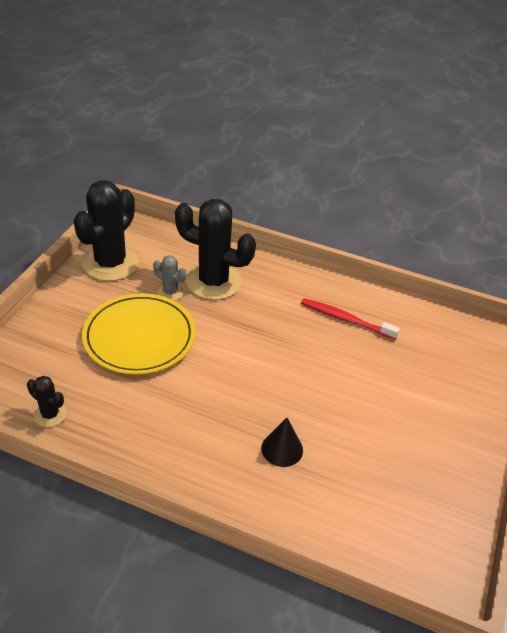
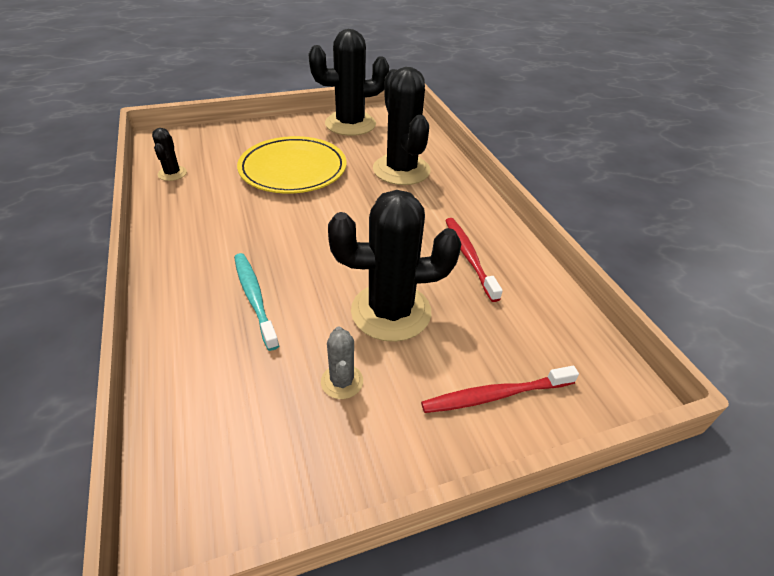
camera: 50 degrees right, 0 degrees up
grey cactus [153,255,186,301] -> grey cactus moved to [321,326,363,399]
black cone [261,418,303,467] -> turquoise toothbrush [234,253,279,351]
none -> black cactus [328,190,461,342]
none -> red toothbrush [421,366,579,413]

